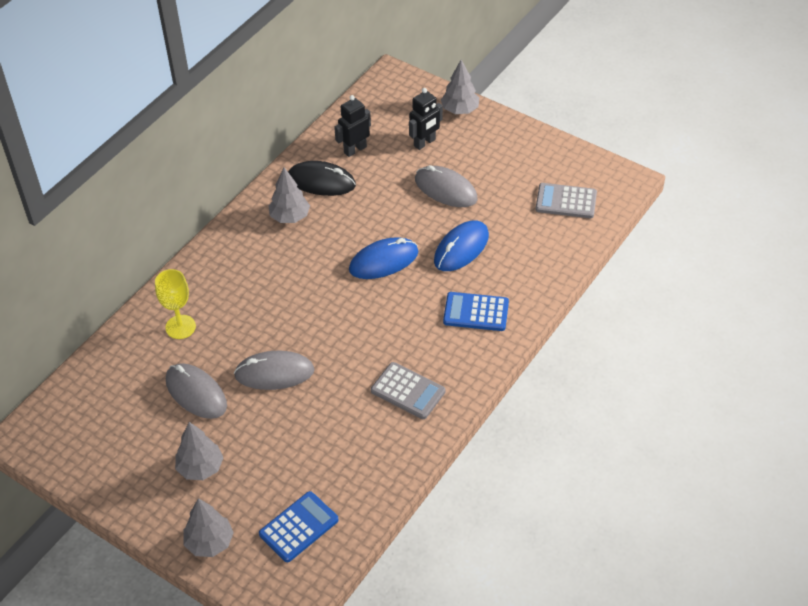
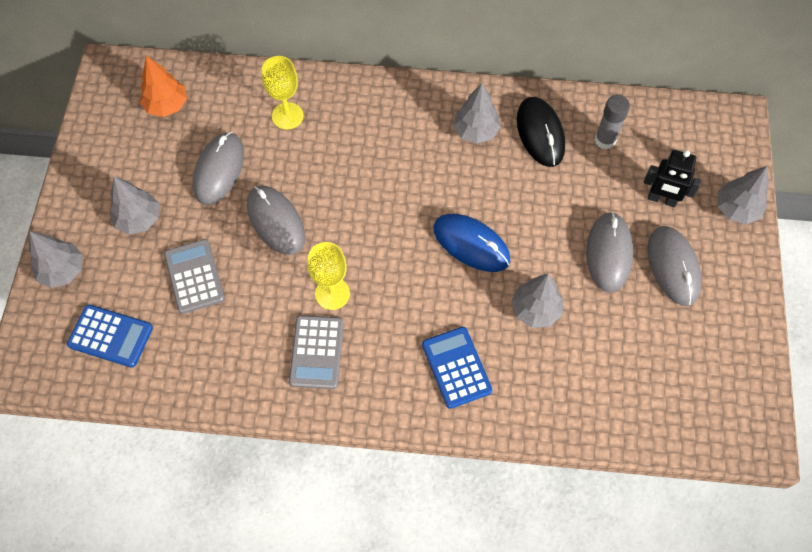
camera: 60 degrees right, 15 degrees up
black robot [334,95,371,157] -> grey glue stick [595,95,630,149]
blue mouse [434,220,489,271] -> grey tree [511,274,563,328]
grey calculator [535,183,597,218] -> grey calculator moved to [164,239,225,314]
none -> orange tree [140,56,187,117]
none -> yellow goblet [307,242,350,310]
none -> grey mouse [648,226,702,306]

